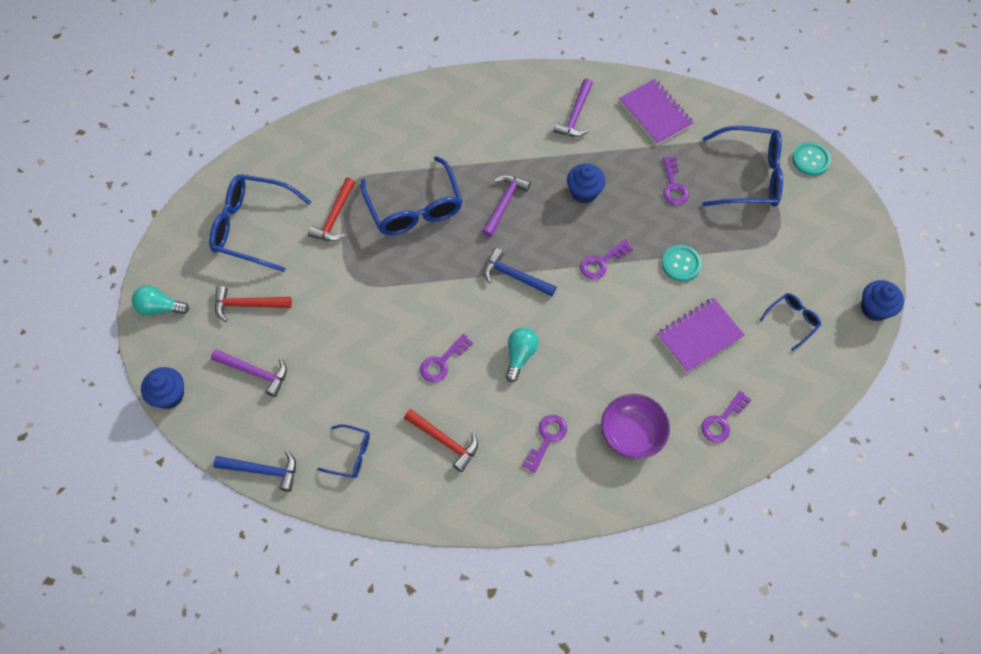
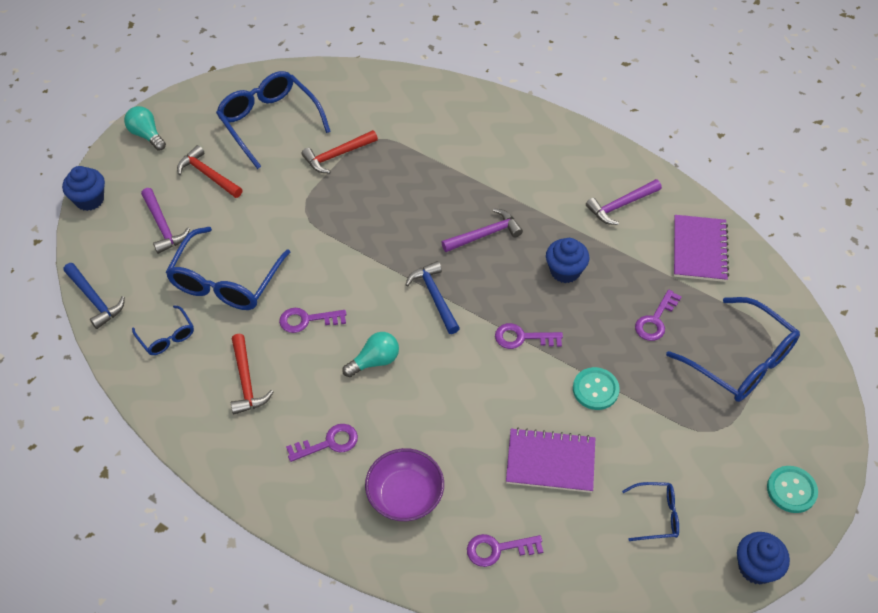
camera: 40 degrees right, 10 degrees down
blue glasses [361,156,463,235] -> blue glasses moved to [165,227,291,310]
turquoise button [792,142,831,176] -> turquoise button moved to [767,466,818,513]

